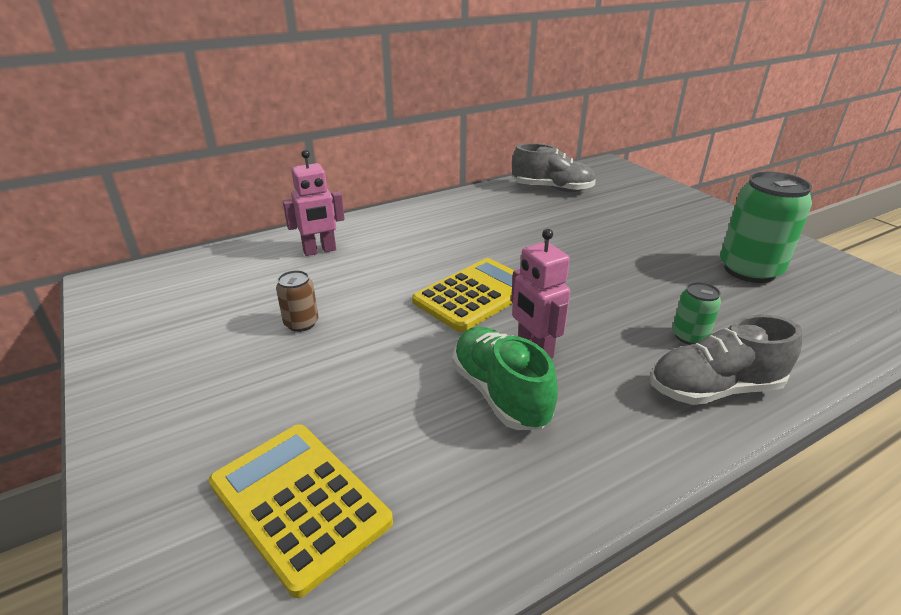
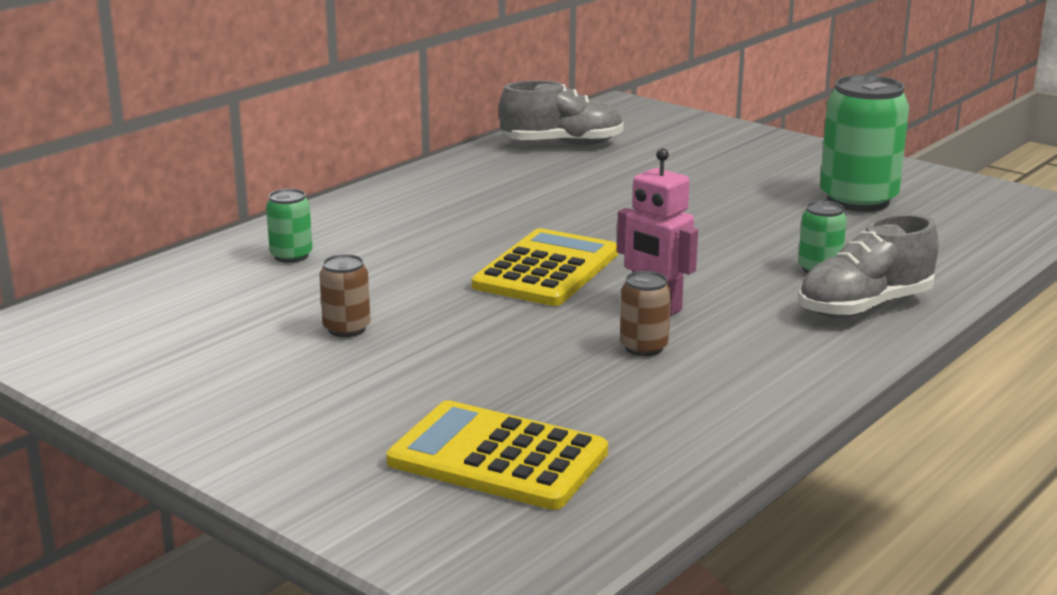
camera: 20 degrees left, 10 degrees down
pink robot [283,150,345,256] -> green can [266,189,313,263]
green shoe [452,327,558,430] -> brown can [620,271,671,356]

